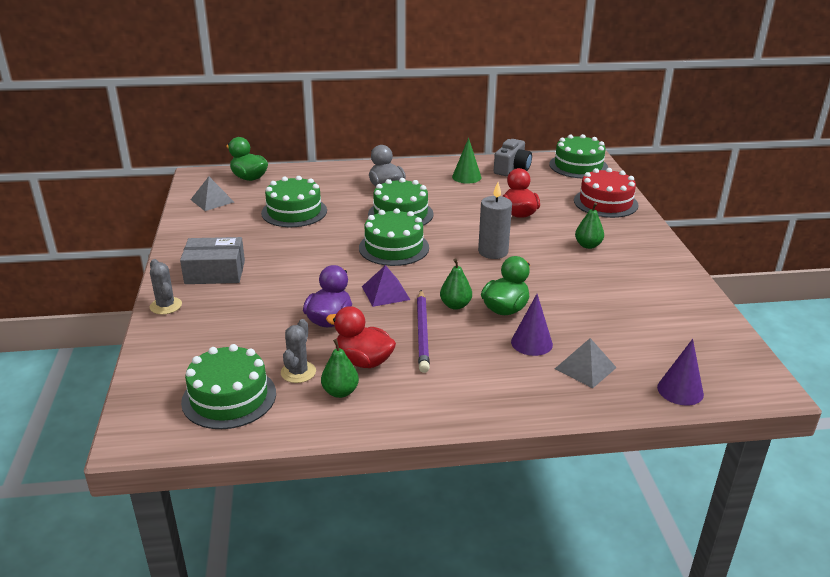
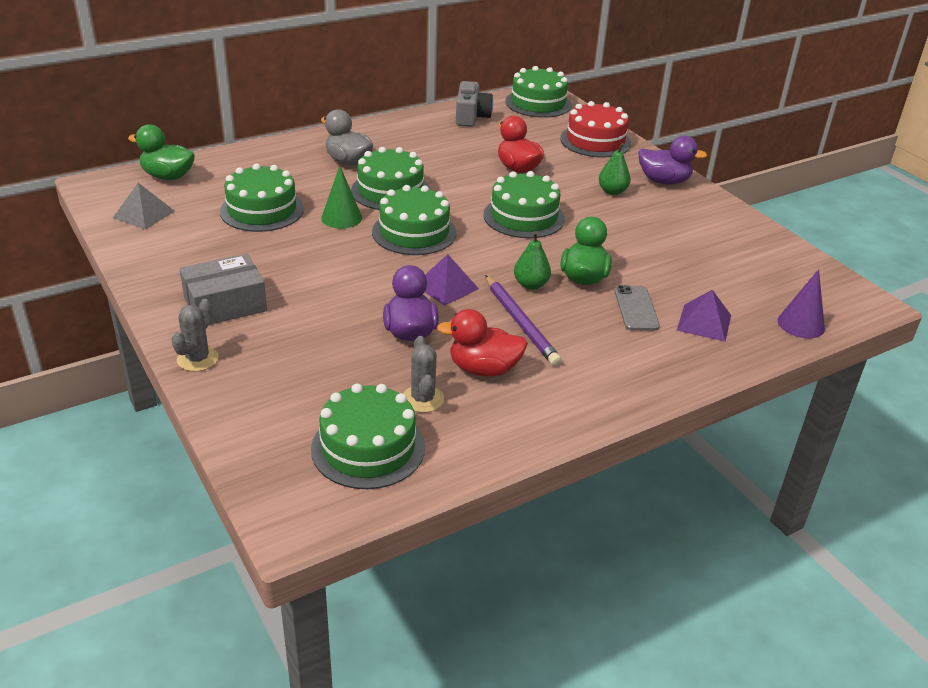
camera: 25 degrees left, 5 degrees up
grey cactus [150,259,182,314] -> grey cactus turned 75 degrees clockwise [171,299,219,372]
green pear [321,339,359,398] -> none
green cone [452,138,481,184] -> green cone moved to [321,166,362,229]
grey candle [478,182,512,259] -> green cake [483,171,565,238]
purple cone [511,294,553,356] -> grey phone [614,285,660,330]
grey pyramid [555,338,617,388] -> purple pyramid [677,290,731,342]
none -> purple duck [638,136,707,185]

